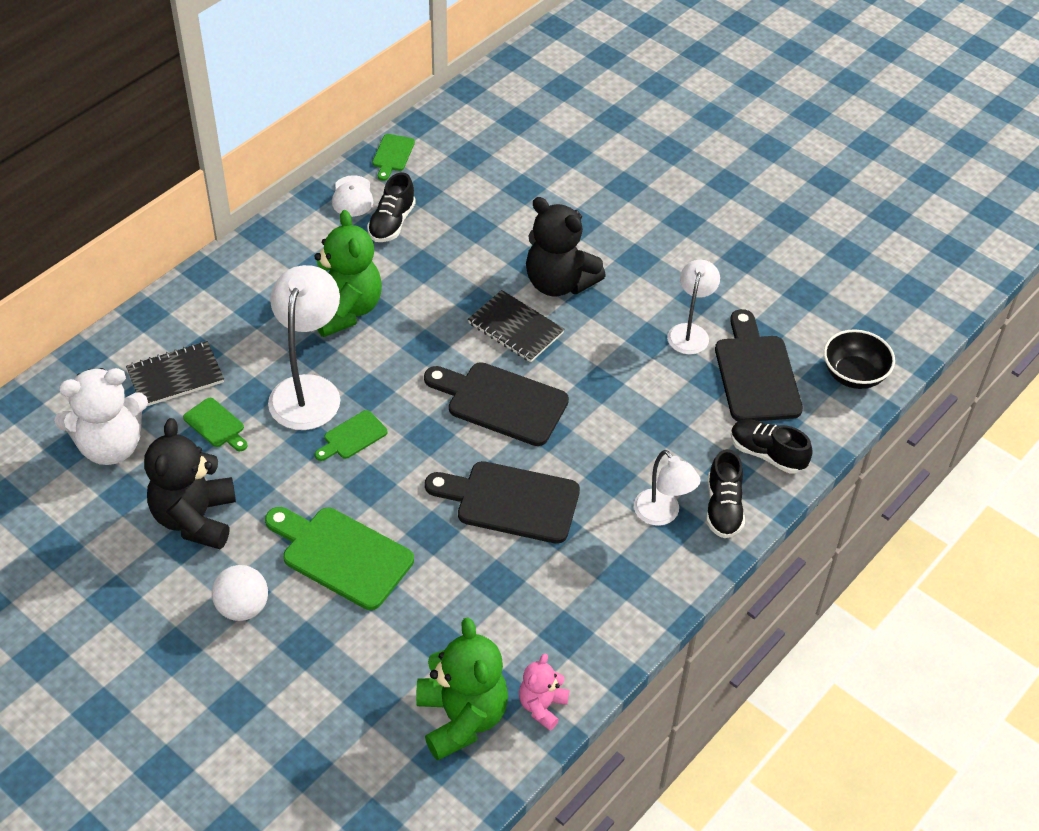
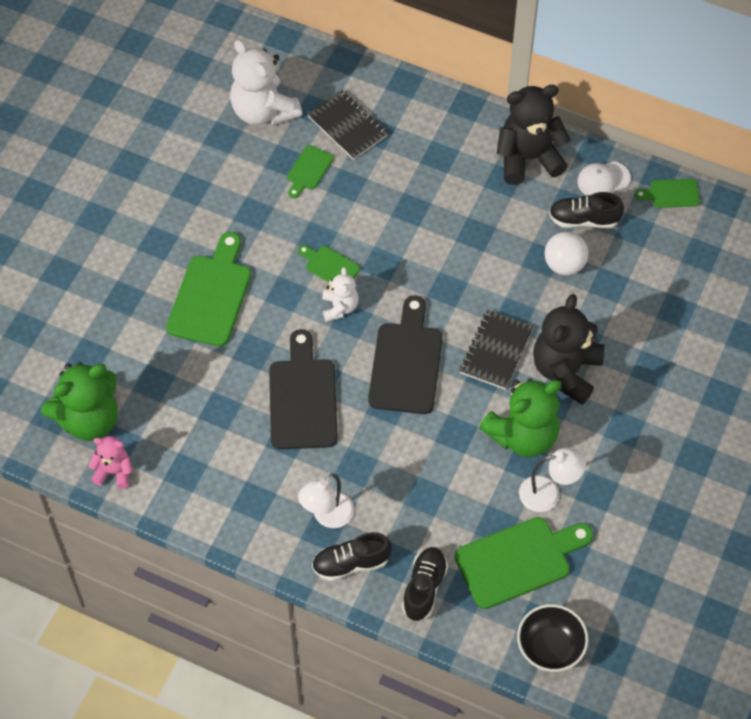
camera: 75 degrees right, 10 degrees up
black teddy bear [144,418,236,549] -> black teddy bear moved to [496,85,571,185]
white ball [212,565,268,621] -> white ball moved to [544,231,588,275]
white lamp [268,265,340,430] -> none
green teddy bear [314,210,382,337] -> green teddy bear moved to [479,378,561,457]
black cutting board [715,309,803,421] -> green cutting board [455,517,593,609]
none -> white teddy bear [322,267,359,322]

